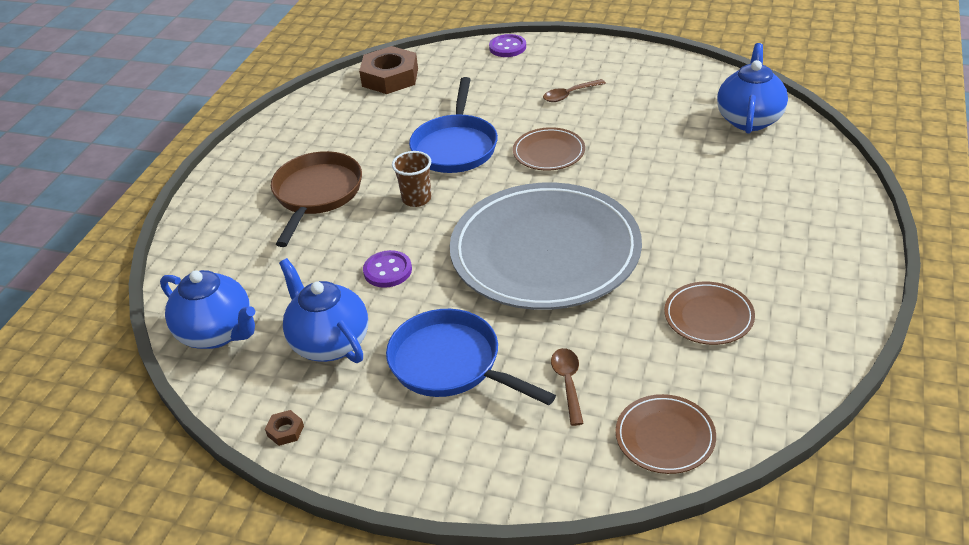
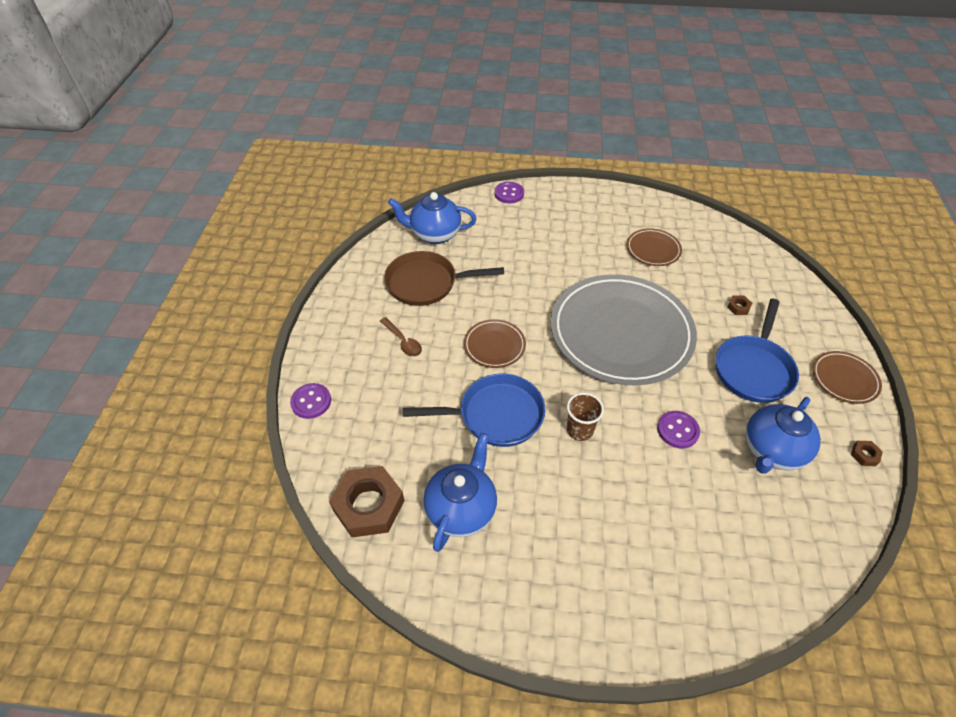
camera: 105 degrees left, 10 degrees up
blue teapot [160,270,255,349] -> blue teapot moved to [424,433,497,552]
brown pan [271,151,362,247] -> brown pan moved to [384,251,504,306]
brown spoon [551,348,584,426] -> brown nut [727,296,752,315]
brown plate [615,394,716,474] -> brown plate moved to [813,351,882,404]
none -> purple button [494,182,524,203]

